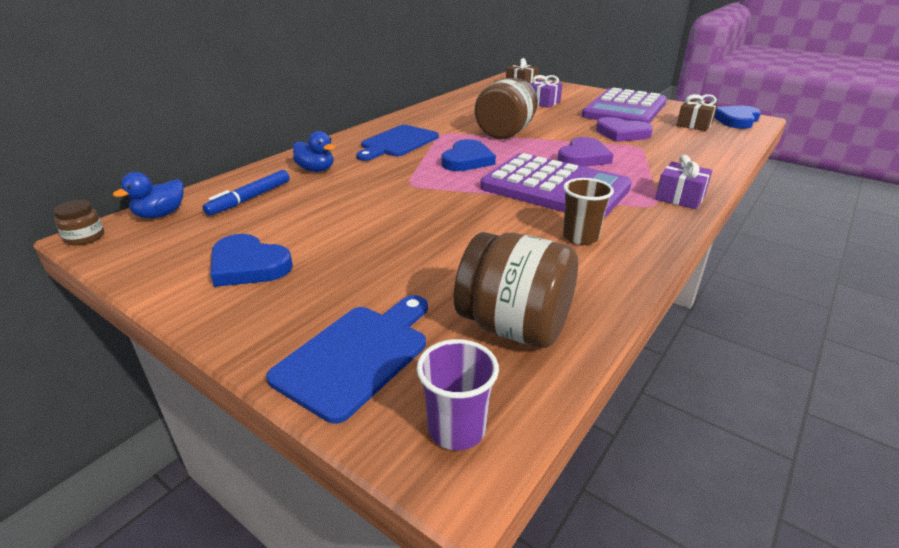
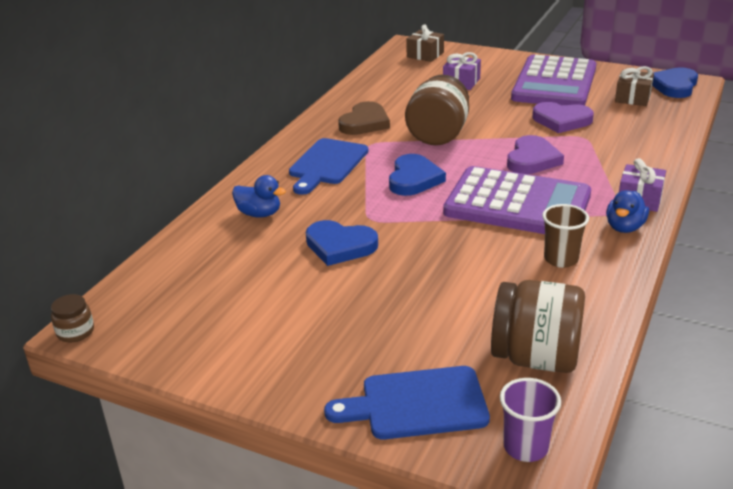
camera: 10 degrees left, 0 degrees up
blue duck [113,172,184,218] -> blue duck moved to [606,190,649,233]
blue marker [202,170,290,216] -> none
blue heart [210,234,293,287] -> blue heart moved to [306,220,378,266]
blue cutting board [266,295,428,424] -> blue cutting board turned 120 degrees counterclockwise [324,366,490,439]
none -> brown heart [338,101,390,135]

